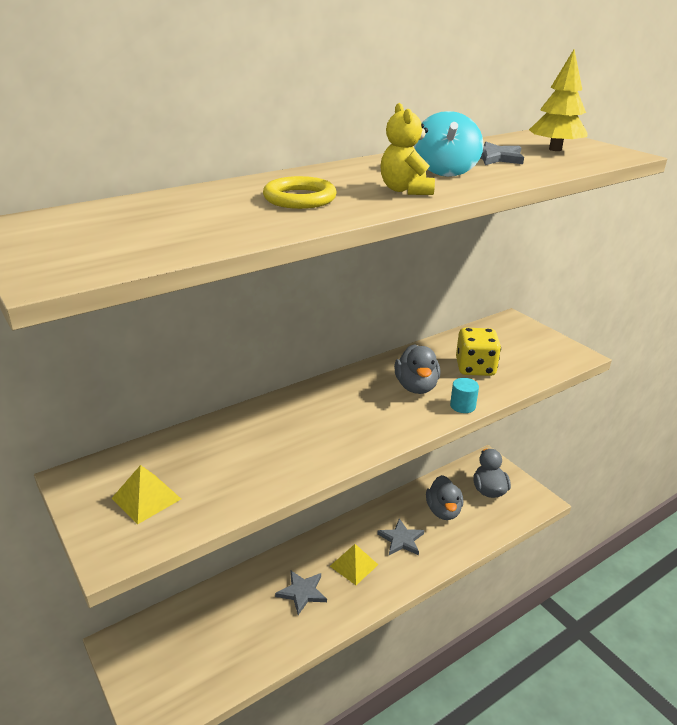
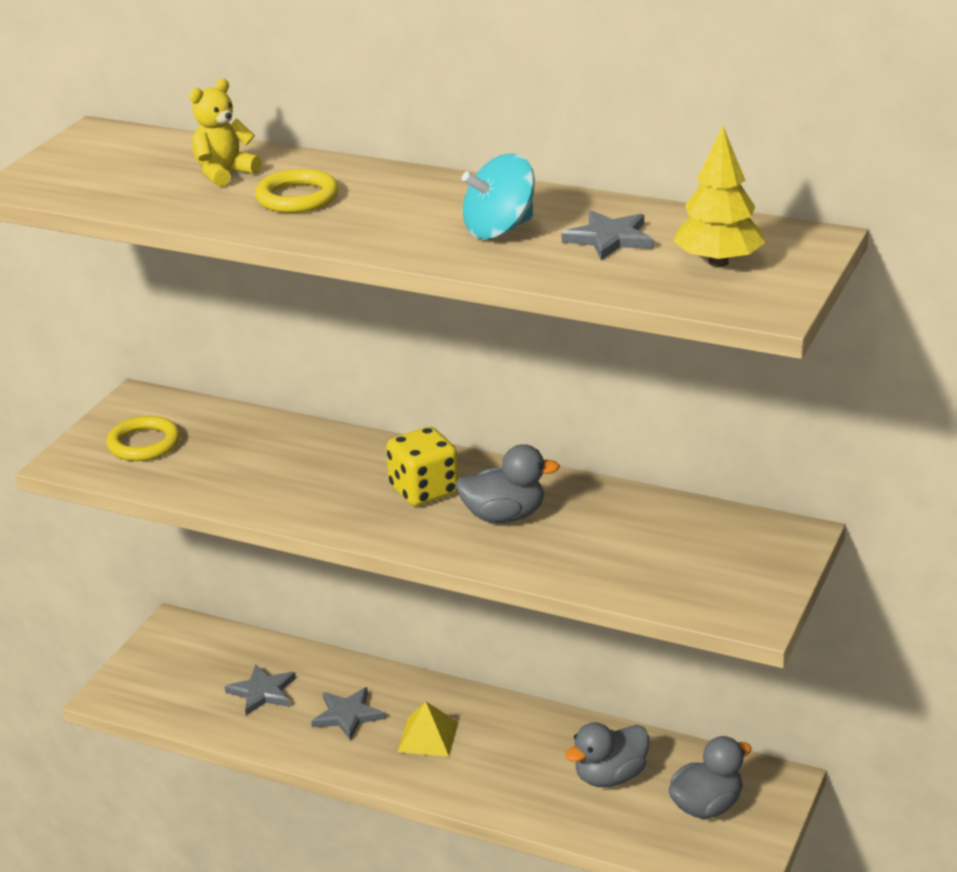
camera: 60 degrees right, 0 degrees up
yellow pyramid [112,465,181,524] -> yellow ring [107,416,180,461]
grey star [377,518,424,555] -> grey star moved to [225,664,296,715]
yellow teddy bear [380,103,435,195] -> yellow teddy bear moved to [189,79,262,187]
grey duck [394,344,440,394] -> grey duck turned 150 degrees counterclockwise [455,444,560,523]
turquoise cylinder [450,378,479,413] -> none
yellow dice [456,328,501,376] -> yellow dice moved to [386,427,459,506]

